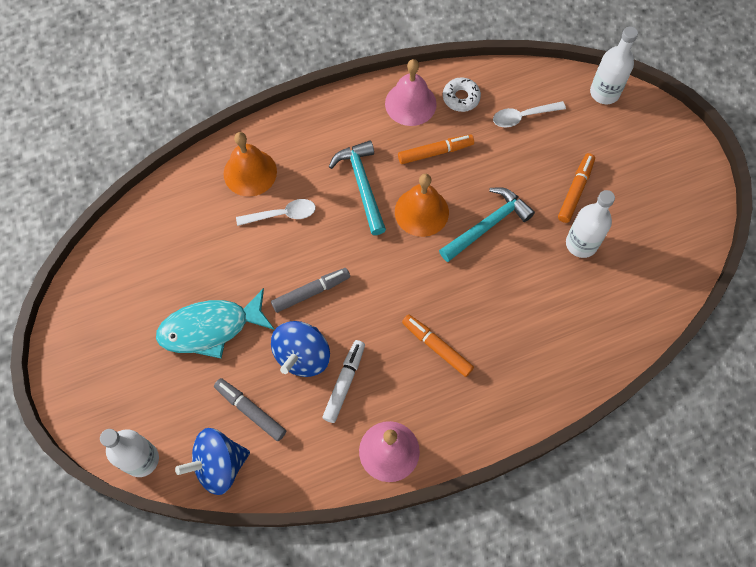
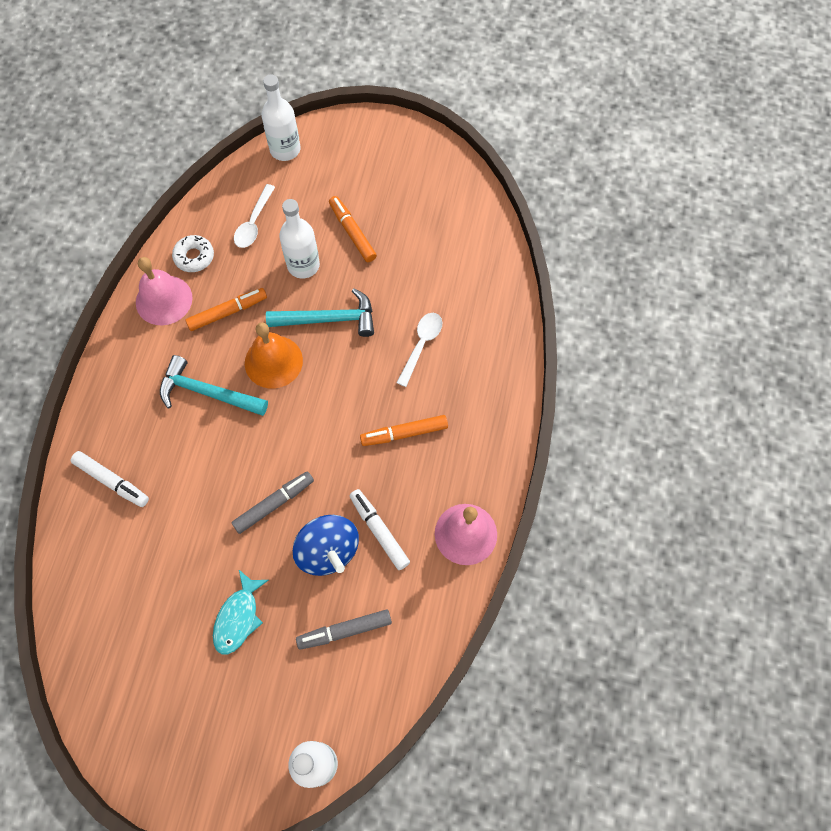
camera: 55 degrees left, 0 degrees up
turquoise fish [156,288,275,359] -> turquoise fish [213,570,269,655], size x0.64
blue spinning top [175,428,250,495] -> none
orange bell [224,132,277,197] -> white marker [71,451,149,507]
white spoon [236,199,316,226] -> white spoon moved to [397,313,442,387]
grey marker [271,268,350,313] -> grey marker turned 45 degrees clockwise [231,471,314,534]
orange marker [398,135,474,164] -> orange marker turned 45 degrees clockwise [185,288,267,331]
turquoise hammer [439,187,535,262] -> turquoise hammer turned 90 degrees clockwise [266,288,374,337]
white bottle [566,190,615,258] -> white bottle moved to [279,199,320,279]

